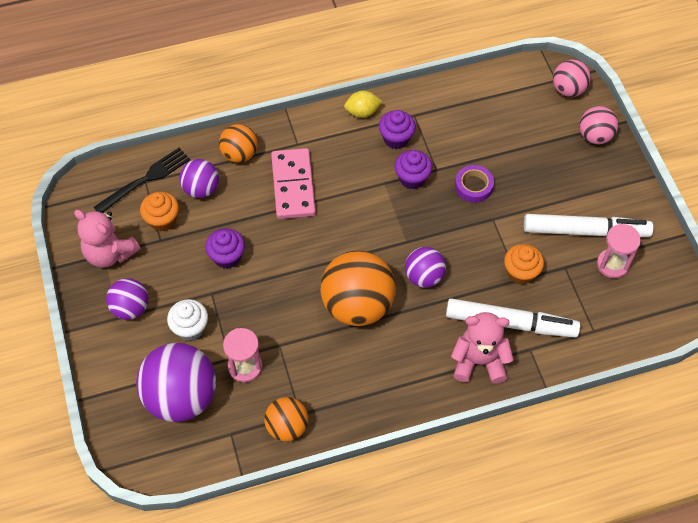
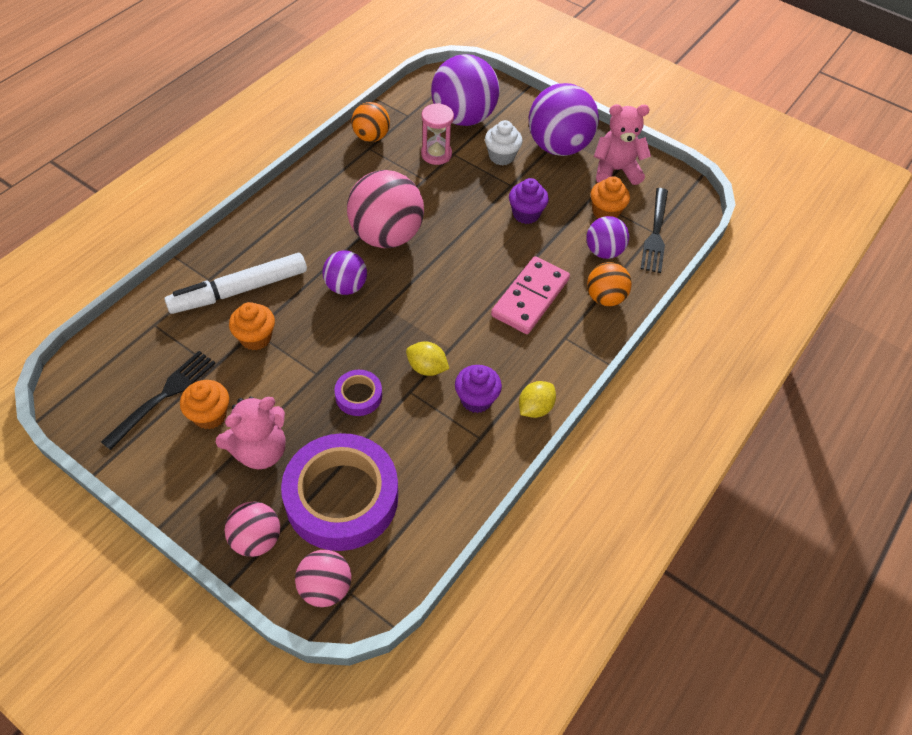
camera: 140 degrees right, 5 degrees down
purple ball [106,278,148,320] -> purple ball [529,83,599,156], size x1.79
pink domino [271,148,316,219] -> pink domino turned 75 degrees clockwise [491,256,570,334]
orange ball [320,251,396,326] -> pink ball [347,170,424,248]
purple cupcake [394,150,432,189] -> yellow lemon [406,341,449,376]
pink teddy bear [451,312,514,384] -> pink teddy bear moved to [216,396,286,470]
white marker [524,214,654,237] -> orange cupcake [180,380,229,429]
pink hourglass [597,224,641,279] -> black fork [101,351,216,450]
none -> purple tape [281,433,398,551]

